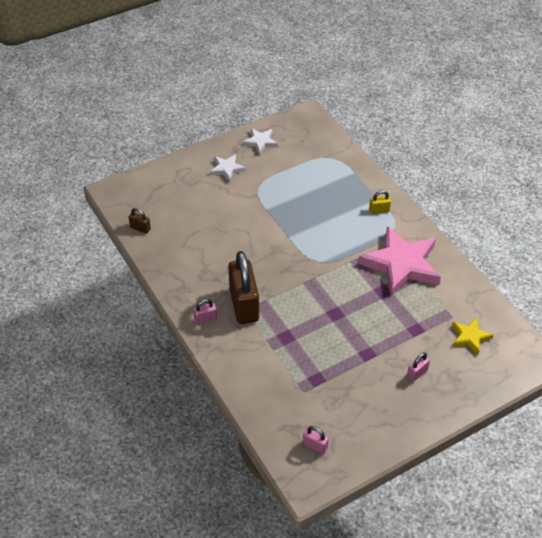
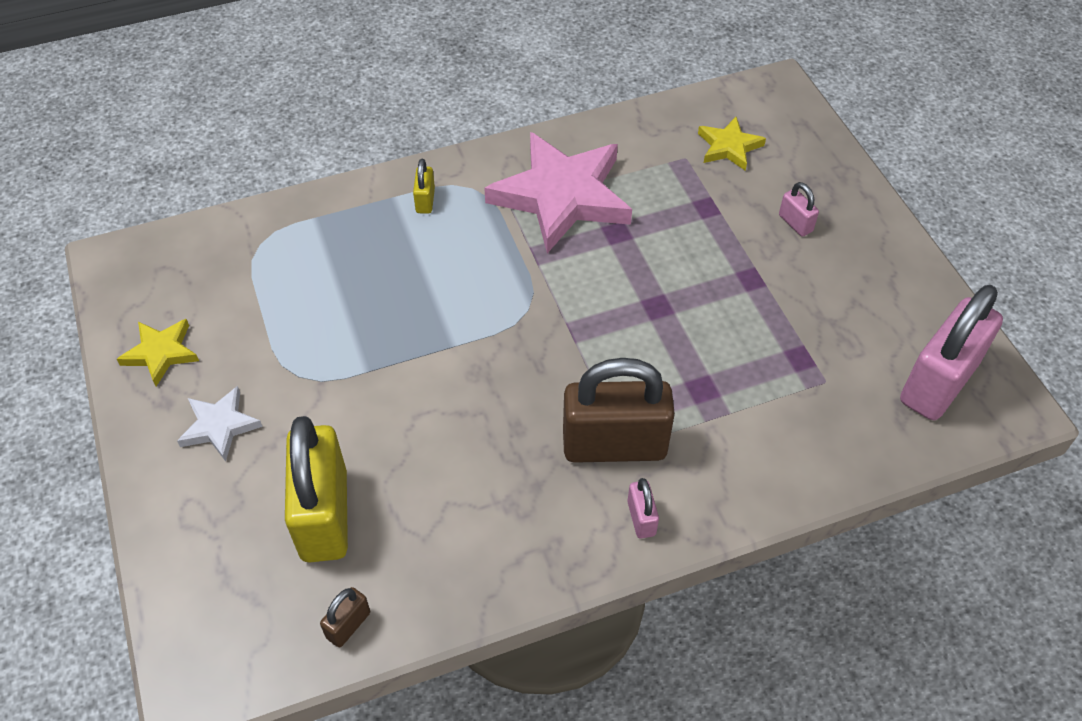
camera: 80 degrees left, 5 degrees up
white star [243,128,278,155] -> yellow star [117,319,199,386]
pink padlock [303,426,329,454] -> pink padlock [900,285,1003,420], size x2.33
none -> yellow padlock [285,416,348,562]

